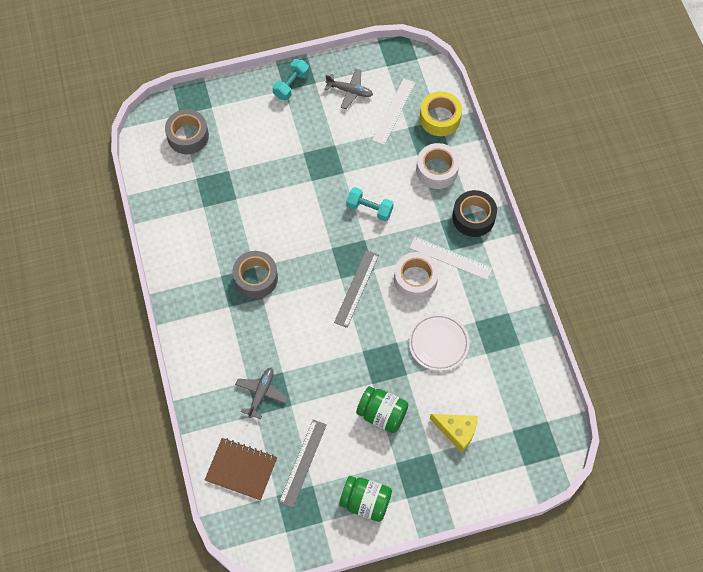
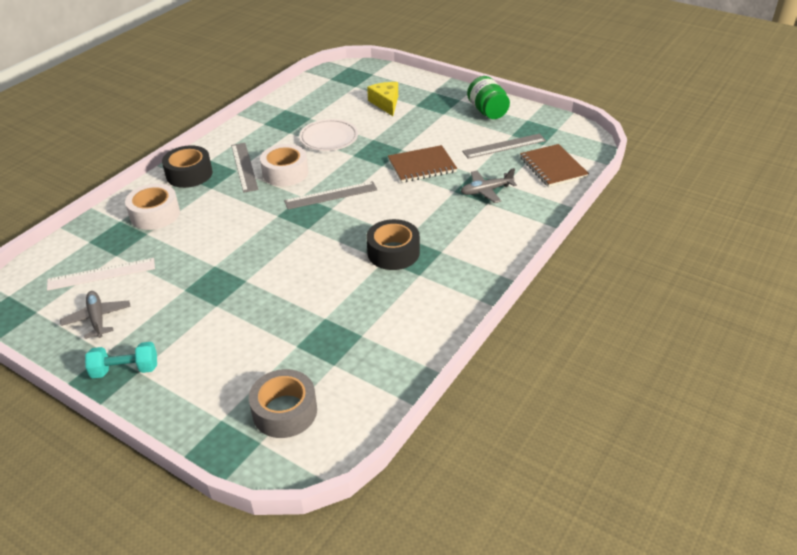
camera: 130 degrees left, 25 degrees down
grey tape [232,251,278,299] -> black tape [367,219,420,270]
turquoise dumbbell [346,187,394,221] -> none
green jar [356,386,408,433] -> none
white ruler [409,237,492,280] -> grey ruler [231,143,259,193]
yellow tape [420,91,462,136] -> none
none -> brown notebook [388,145,457,183]

